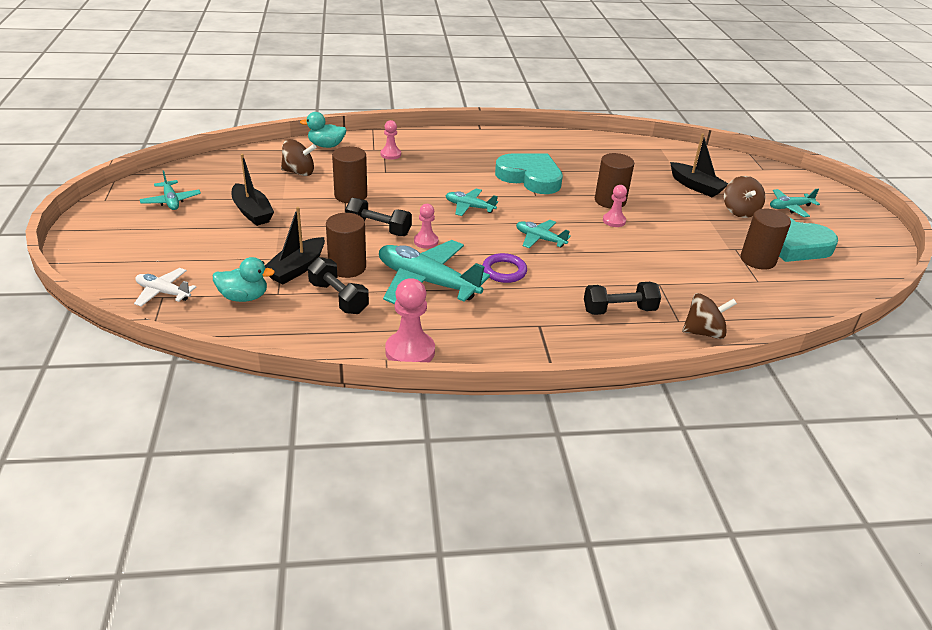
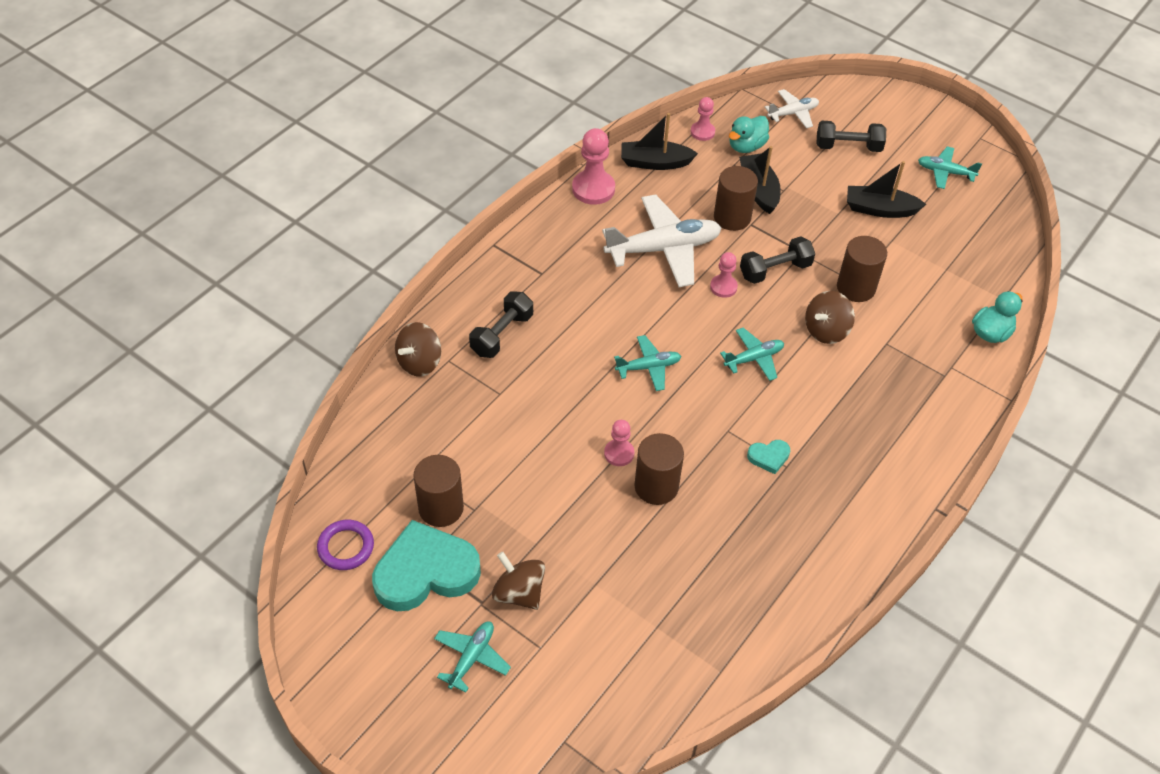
camera: 135 degrees right, 15 degrees up
brown spinning top [281,139,316,176] -> brown spinning top moved to [805,291,855,344]
black dumbbell [308,257,369,314] -> black dumbbell moved to [816,121,886,152]
turquoise plane [379,240,490,304] -> white plane [602,195,722,287]
pink pawn [381,120,401,160] -> pink pawn moved to [691,97,715,141]
purple ring [483,253,527,283] -> purple ring moved to [317,520,374,570]
turquoise heart [495,153,563,194] -> turquoise heart [747,440,790,474], size x0.43
black boat [670,134,728,197] -> black boat moved to [621,113,698,170]

